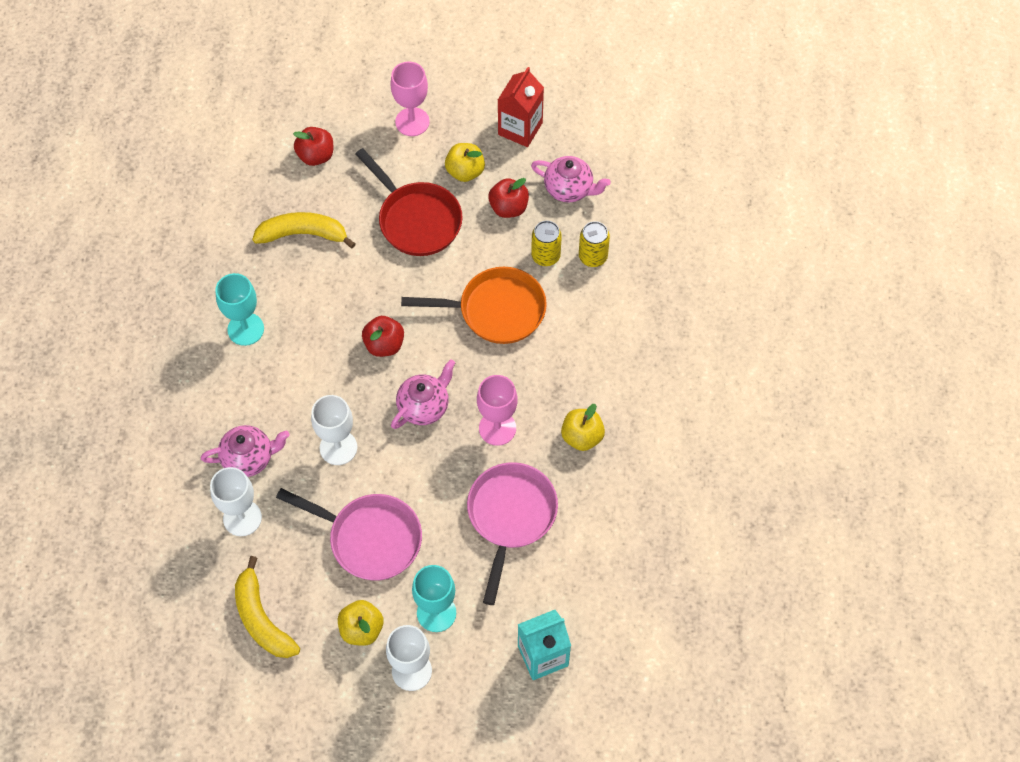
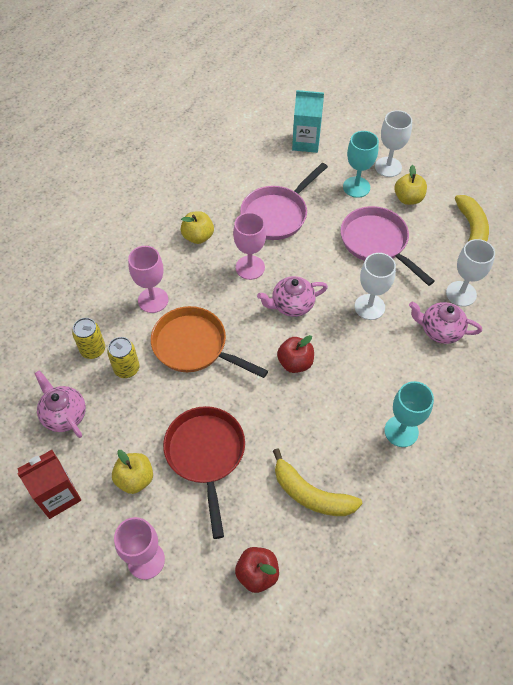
camera: 150 degrees left, 5 degrees down
red apple [488,178,529,218] -> none
none -> pink goblet [128,246,168,313]

